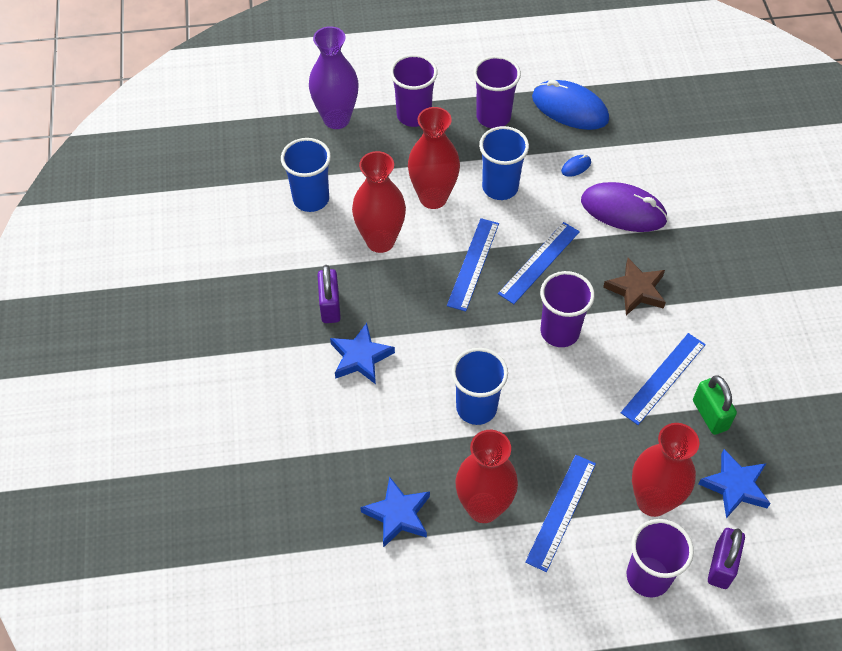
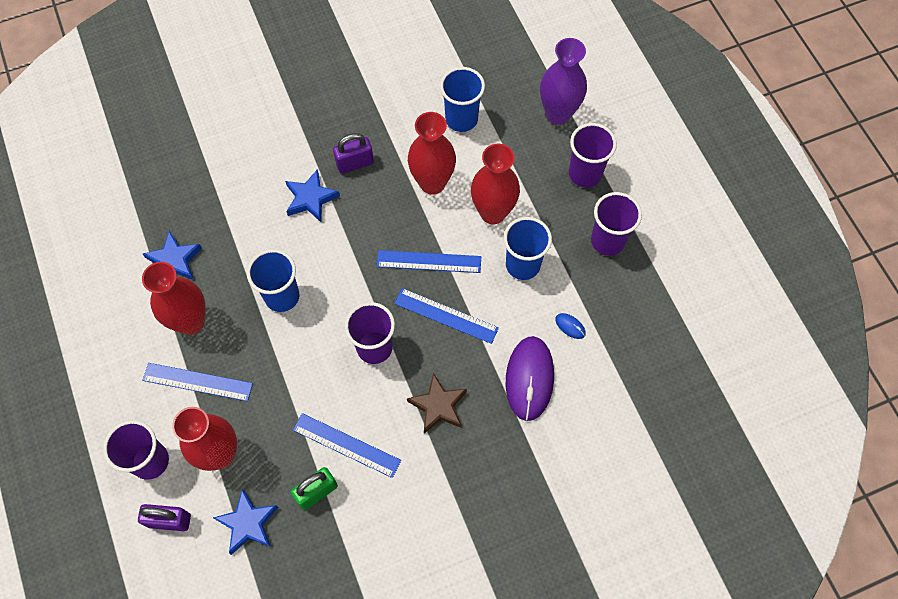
camera: 75 degrees right, 10 degrees up
blue mouse [532,80,609,130] -> none

